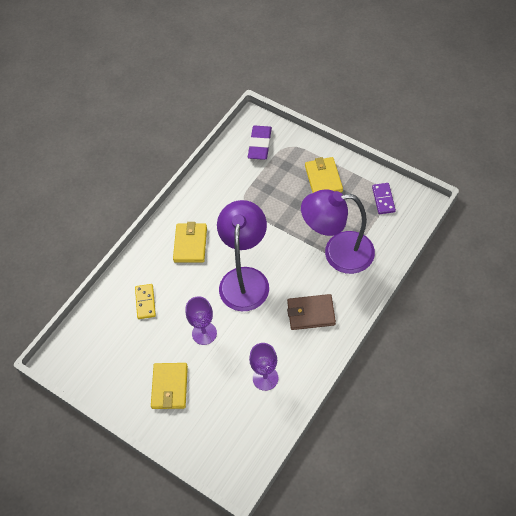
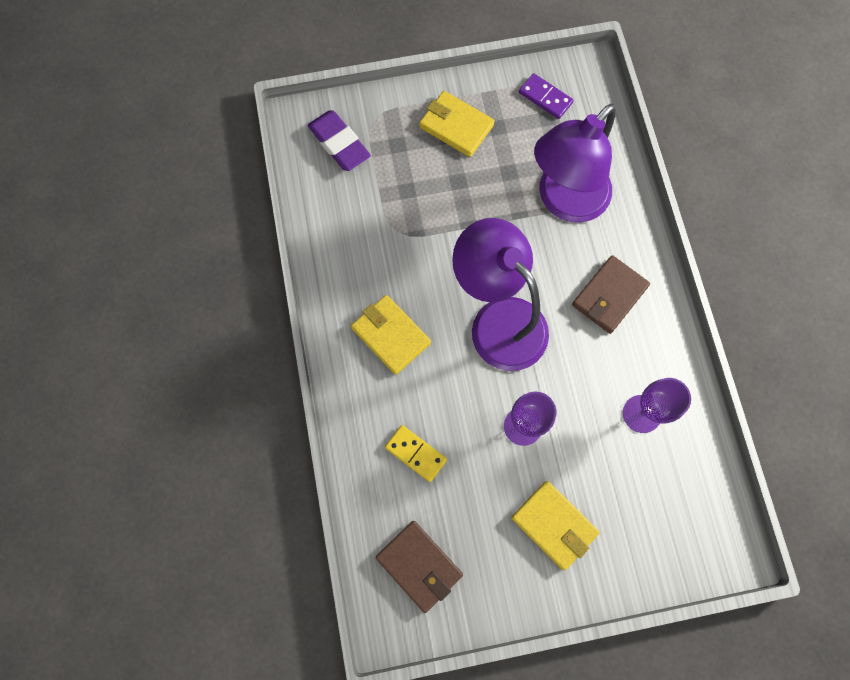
camera: 50 degrees left, 15 degrees up
none -> brown wallet [376,521,463,613]

